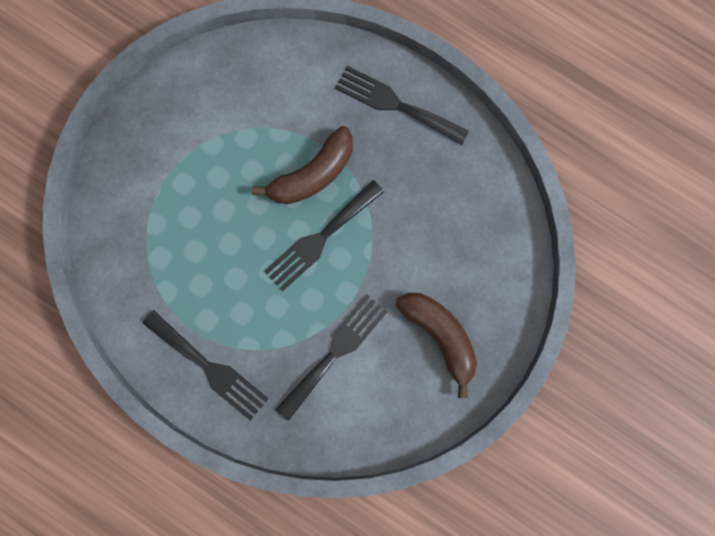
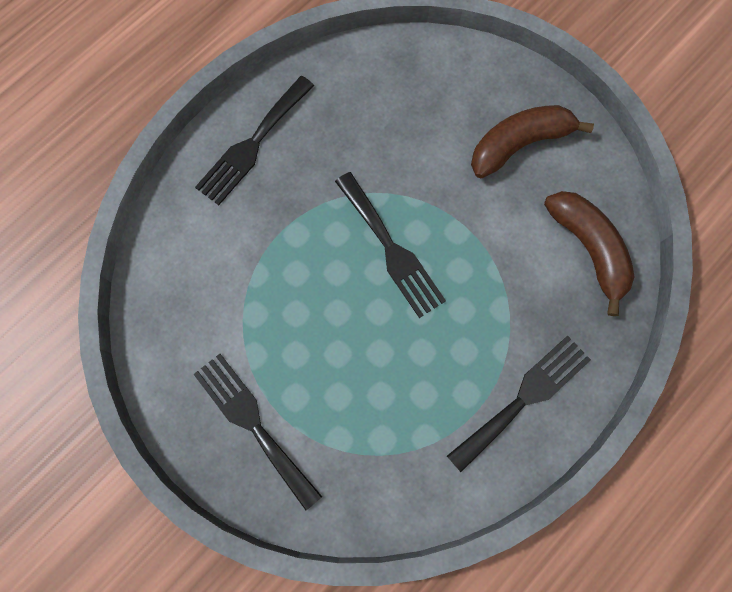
camera: 80 degrees left, 5 degrees down
brown banana [252,126,353,204] -> brown banana moved to [544,191,635,316]
black fork [275,294,387,421] -> black fork moved to [193,354,322,510]

